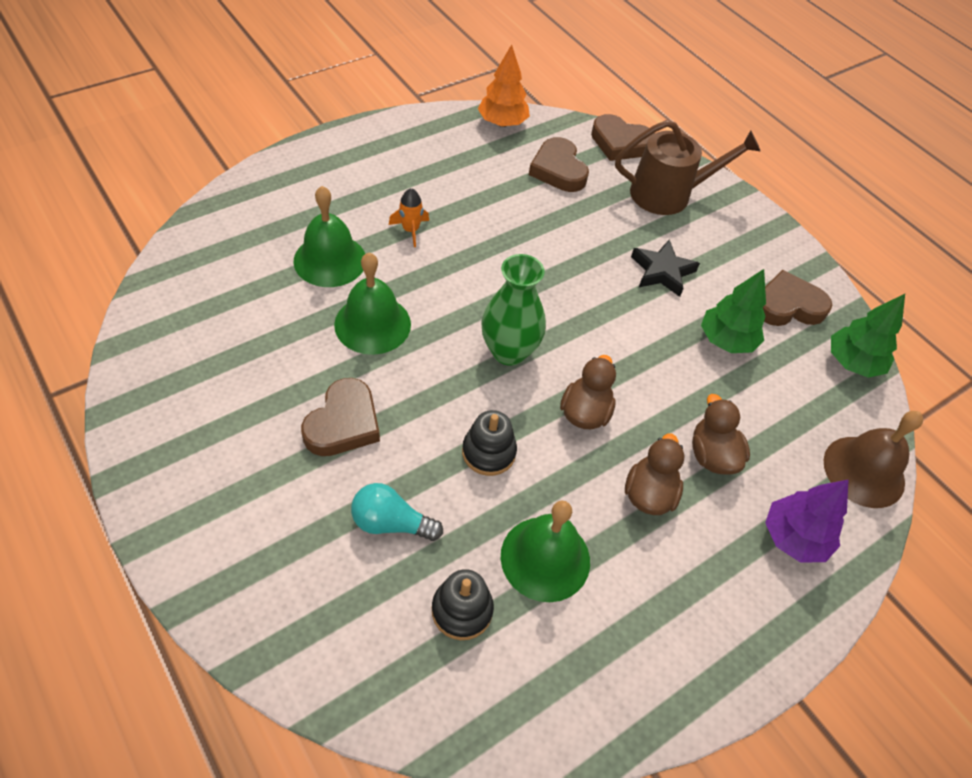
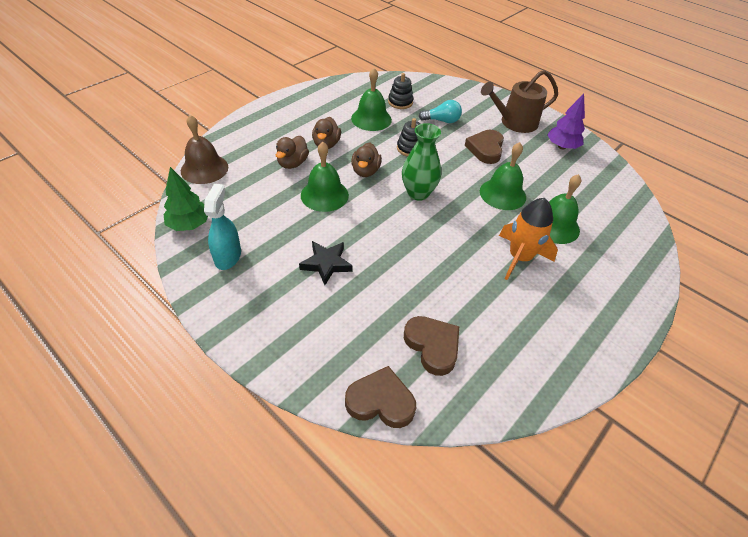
camera: 170 degrees right, 5 degrees down
orange rocket [389,188,429,247] -> orange rocket [499,198,558,280], size x1.94
orange tree [478,45,530,127] -> none
brown watering can [615,120,760,215] -> brown watering can moved to [481,70,558,133]
brown duck [692,394,750,474] -> brown duck turned 45 degrees clockwise [276,136,309,169]
green tree [701,269,766,353] -> none
brown heart [763,270,832,326] -> turquoise spray bottle [204,184,241,270]
purple tree [765,479,849,563] -> purple tree moved to [547,94,585,149]
none -> green bell [301,142,349,212]

